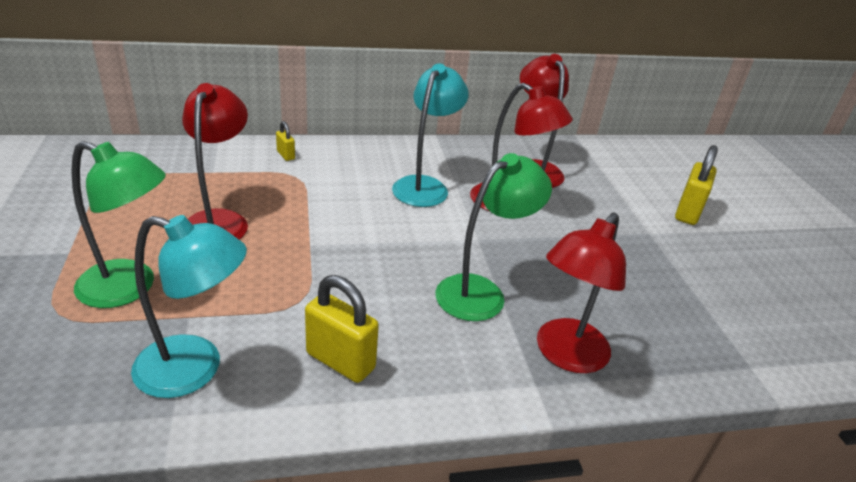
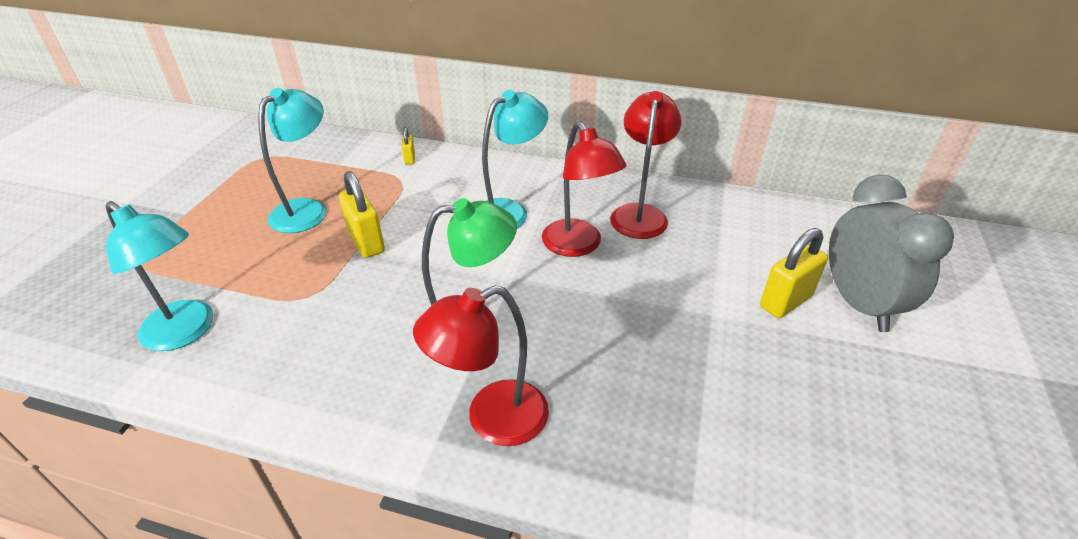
camera: 30 degrees right, 5 degrees up
green lamp [71,141,166,308] -> none
red lamp [182,83,248,240] -> turquoise lamp [258,88,327,233]
yellow padlock [305,275,379,383] -> yellow padlock moved to [339,171,385,258]
none -> grey clock [829,174,954,332]

